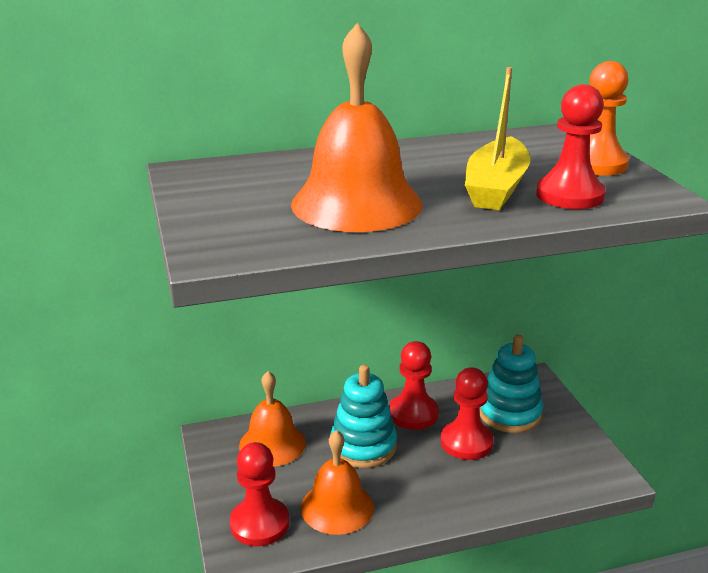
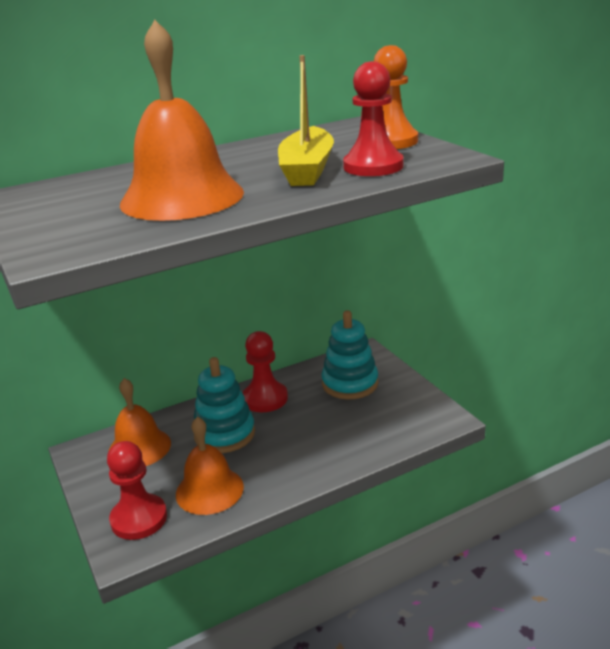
camera: 10 degrees left, 0 degrees up
red pawn [441,368,493,460] -> none

